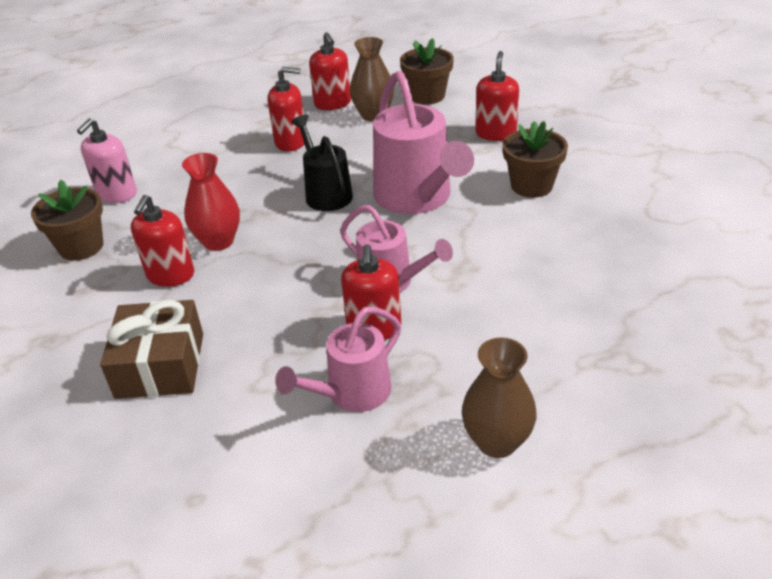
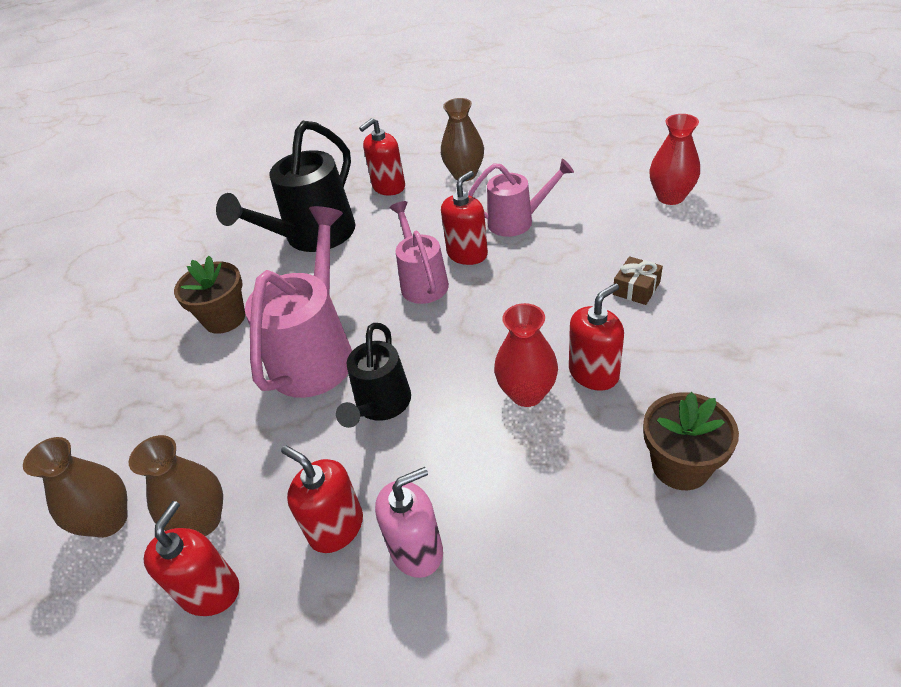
camera: 140 degrees left, 5 degrees up
pink soap dispenser [77,118,137,203] -> pink soap dispenser moved to [375,467,443,578]
brown gift [100,300,203,399] -> brown gift [613,256,663,305], size x0.53
brown flower pot [400,38,454,105] -> brown vase [23,437,128,538]
red soap dispenser [475,51,519,141] -> red soap dispenser moved to [359,118,405,196]
none -> black watering can [216,121,355,252]
none -> red vase [650,114,700,205]

